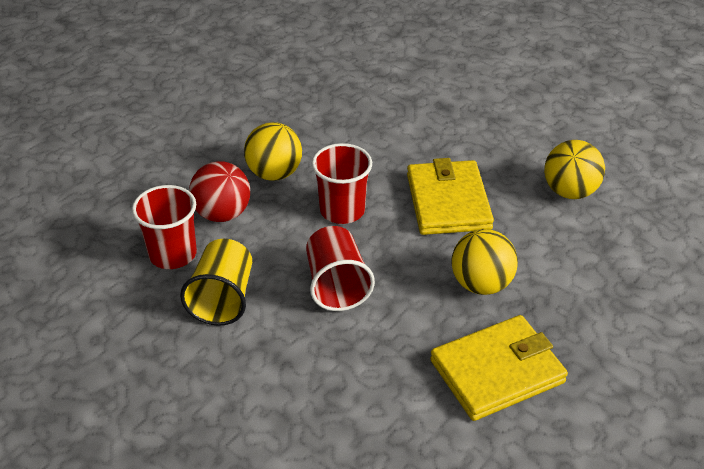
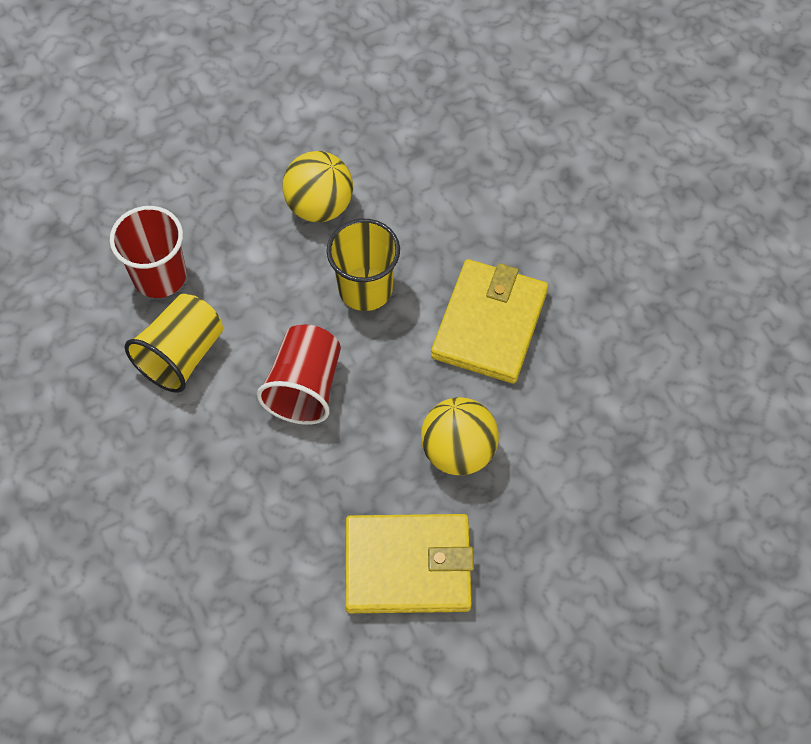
camera: 25 degrees right, 20 degrees up
red ball [189,161,250,222] -> none
red cup [312,143,372,224] -> yellow cup [327,219,400,311]
yellow ball [544,140,605,199] -> none

